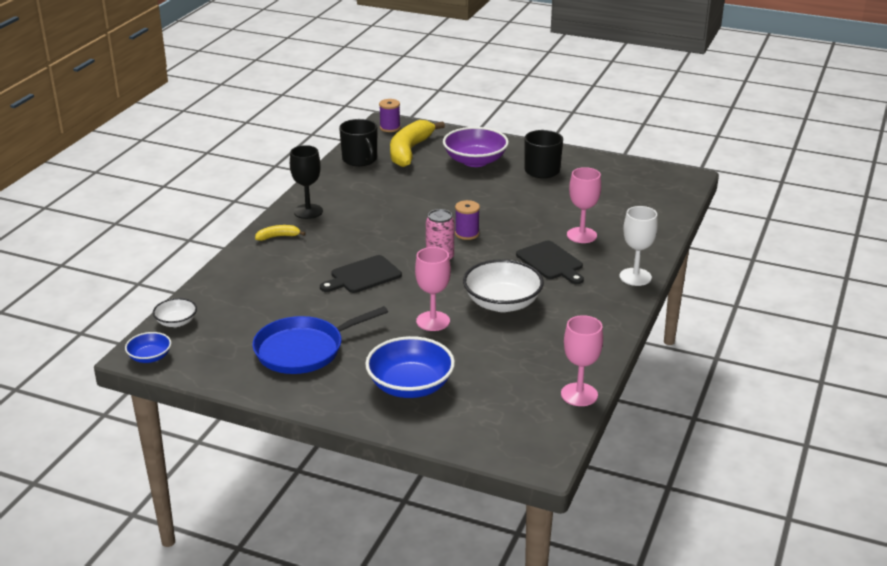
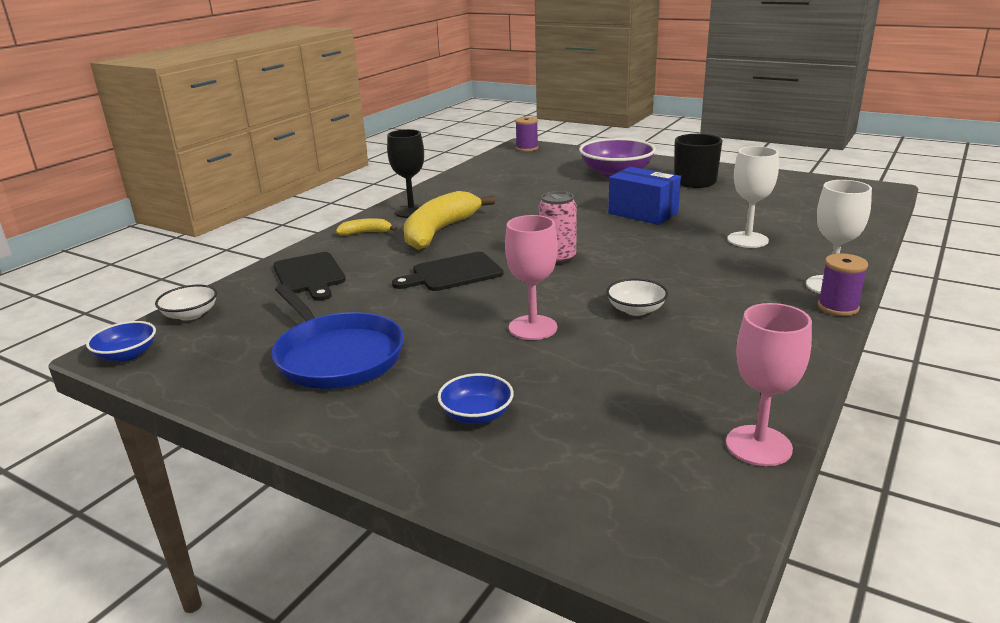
camera: 10 degrees right, 5 degrees down
blue pan [252,306,388,374] -> blue pan turned 105 degrees counterclockwise [271,284,404,389]
black mug [339,119,377,166] -> none
blue bowl [365,336,455,398] -> blue bowl [438,373,514,424], size x0.53
yellow banana [390,120,445,167] -> yellow banana moved to [404,191,495,250]
purple spool [455,200,480,240] -> purple spool moved to [818,253,868,316]
white bowl [463,259,544,312] -> white bowl [606,279,668,316], size x0.53
black cutting board [516,241,584,284] -> black cutting board moved to [273,252,346,301]
pink goblet [567,167,601,243] -> white goblet [727,146,779,248]
none -> blue box [608,167,681,225]

